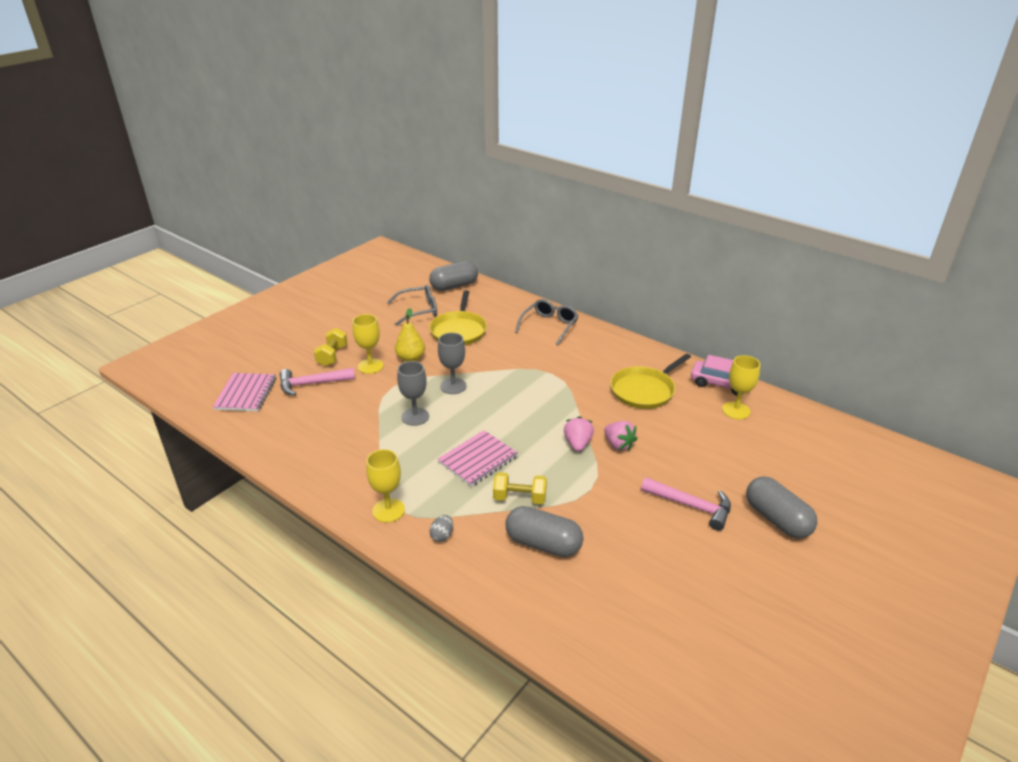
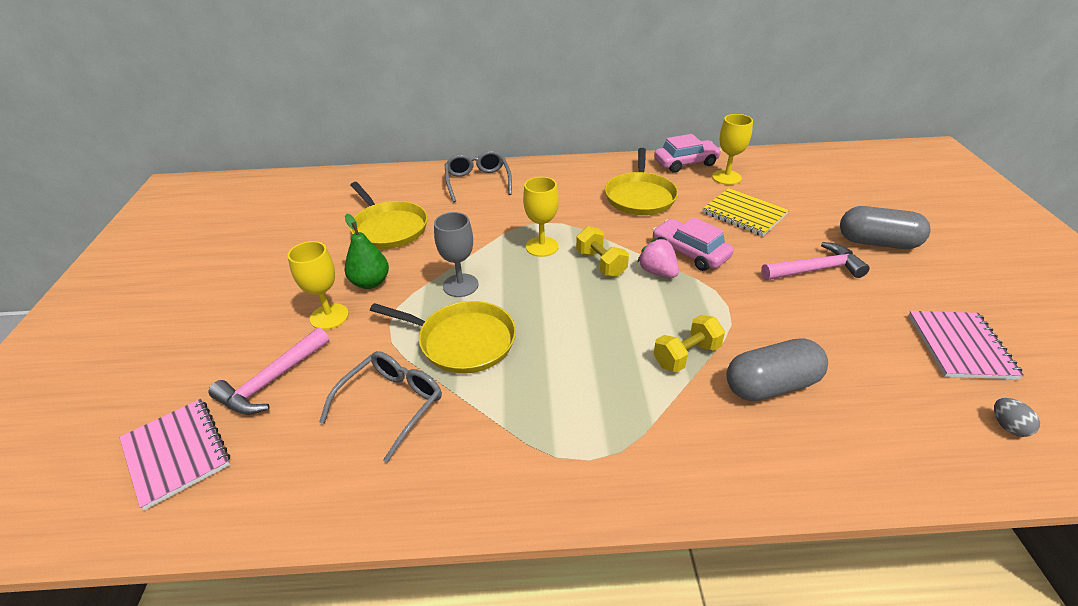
camera: 40 degrees left, 5 degrees up
yellow dumbbell [314,328,348,366] -> yellow dumbbell moved to [576,226,629,277]
yellow goblet [366,449,405,523] -> yellow goblet moved to [523,177,559,257]
grey glasses [387,285,437,326] -> grey glasses moved to [319,351,442,463]
yellow pear [395,308,425,362] -> green pear [344,214,389,289]
grey goblet [397,361,429,426] -> yellow pan [370,301,516,374]
grey capsule [429,261,478,291] -> none
grey egg [430,515,453,542] -> grey egg moved to [994,398,1040,437]
pink notebook [438,430,518,487] -> pink notebook moved to [908,311,1024,379]
pink strawberry [604,421,638,451] -> pink car [652,217,734,271]
none -> yellow notebook [702,188,789,236]

